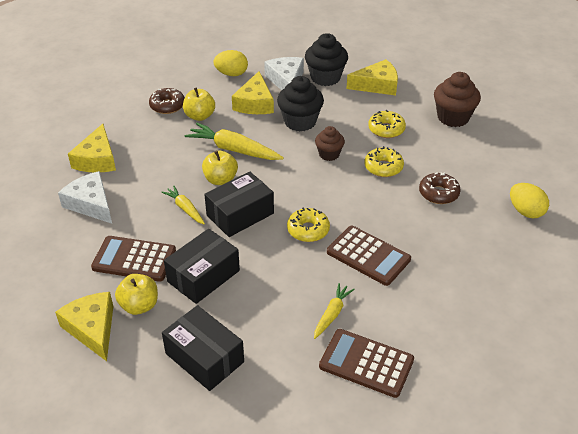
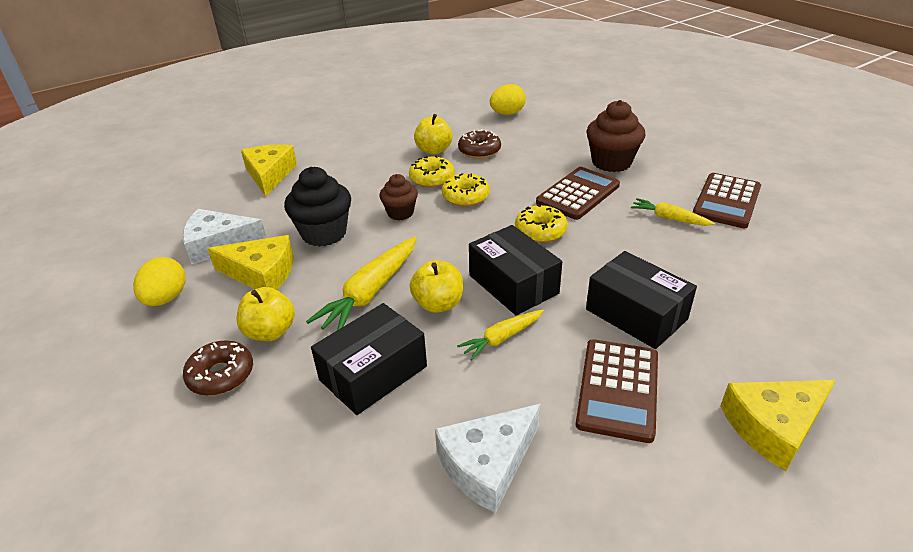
camera: 85 degrees left, 5 degrees down
yellow cheese [68,124,116,172] -> none
yellow apple [115,274,158,315] -> yellow apple moved to [414,114,453,155]
black box [162,305,244,391] -> black box moved to [311,303,427,415]
black cupcake [305,33,348,86] -> none
yellow donut [368,110,406,138] -> yellow donut moved to [442,173,490,207]
brown cupcake [434,72,481,127] -> brown cupcake moved to [586,100,645,172]

